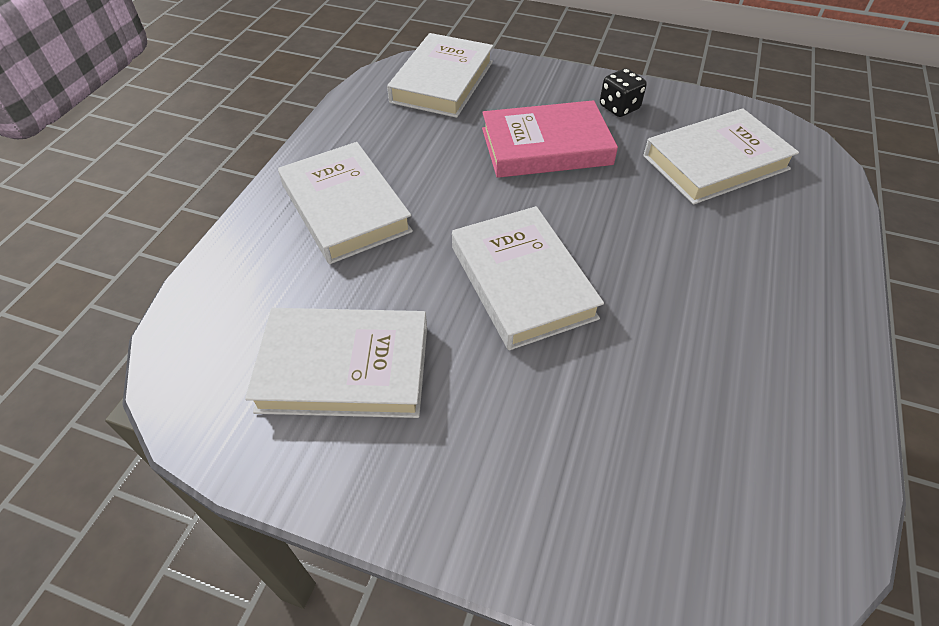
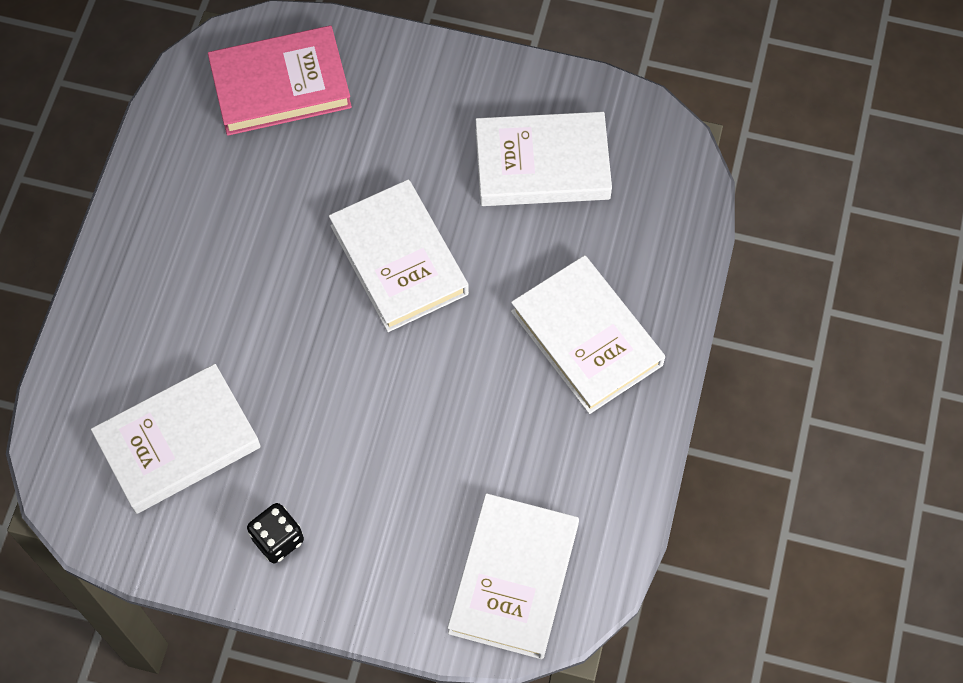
camera: 175 degrees right, 15 degrees up
pink book [482,100,618,178] -> pink book moved to [208,26,352,136]

